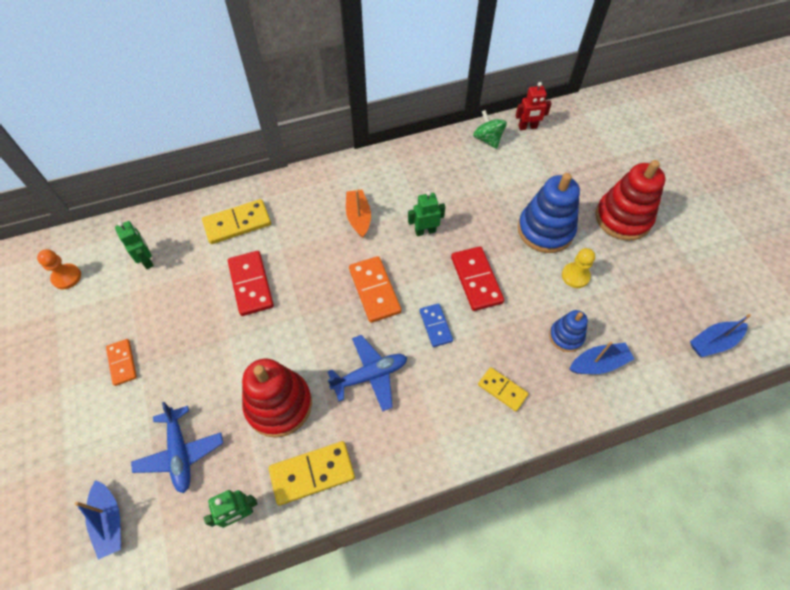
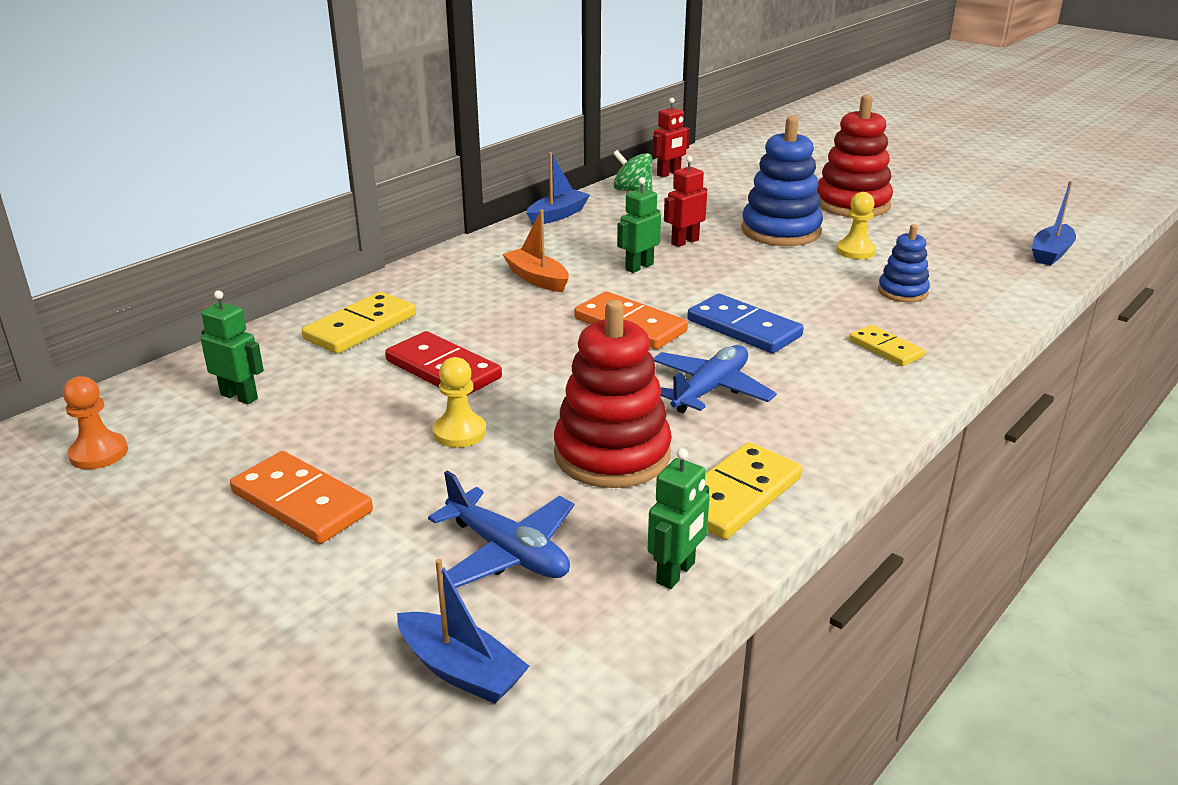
camera: 30 degrees left, 30 degrees down
orange domino [106,339,137,386] -> orange domino [230,451,373,544], size x1.60
blue domino [420,303,453,347] -> blue domino [687,294,804,353], size x1.60
red domino [451,246,504,311] -> none
yellow domino [478,367,528,411] -> yellow domino turned 45 degrees clockwise [849,325,925,366]
blue boat [570,342,634,374] -> blue boat moved to [527,152,590,225]
none -> yellow pawn [433,357,486,448]
none -> red robot [664,156,707,247]

